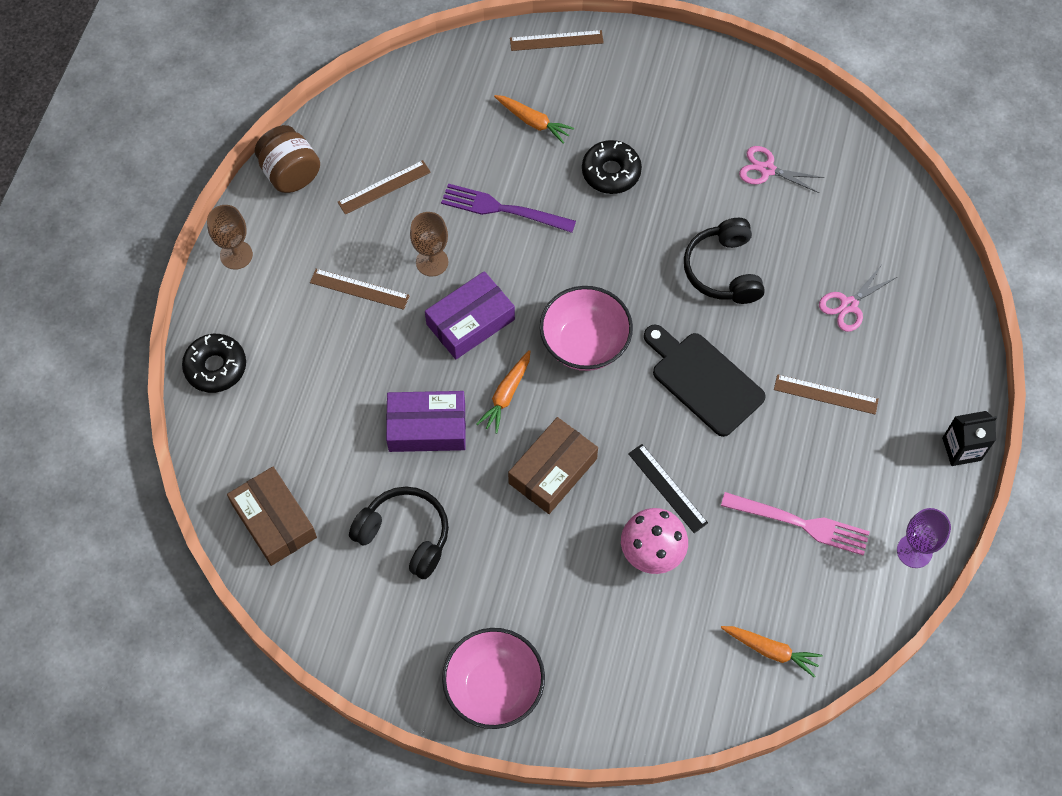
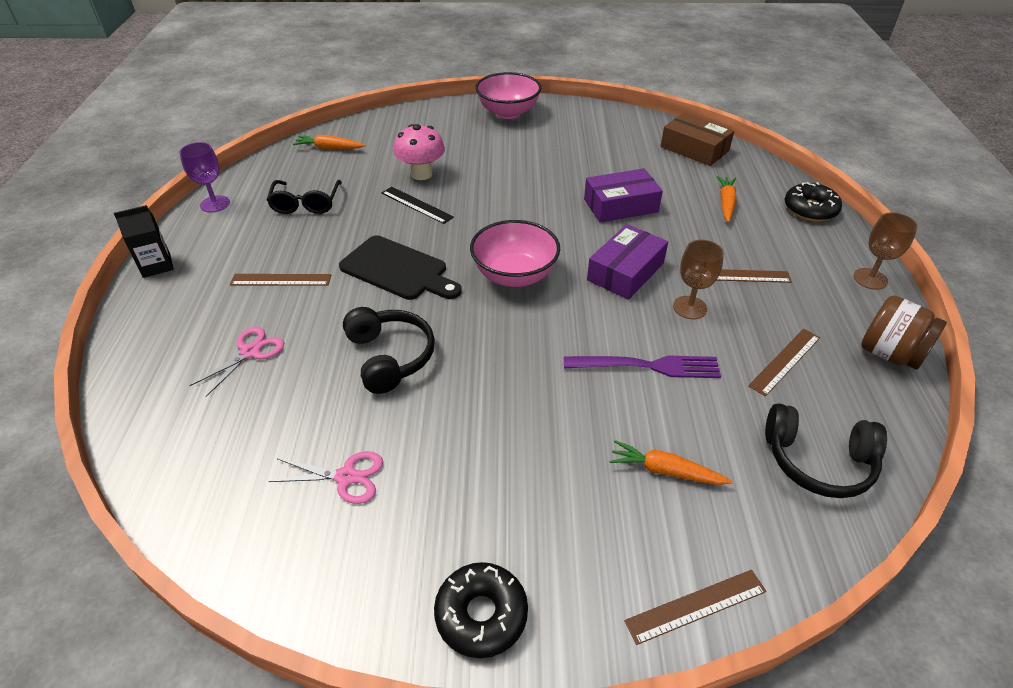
camera: 165 degrees right, 20 degrees down
black headphones [349,487,449,579] -> black headphones moved to [765,403,887,498]
orange carrot [477,350,530,433] -> orange carrot moved to [717,176,737,222]
brown box [508,417,598,514] -> none
black donut [582,140,642,194] -> black donut moved to [434,562,528,658]
pink fork [721,492,870,555] -> black glasses [267,180,342,214]

